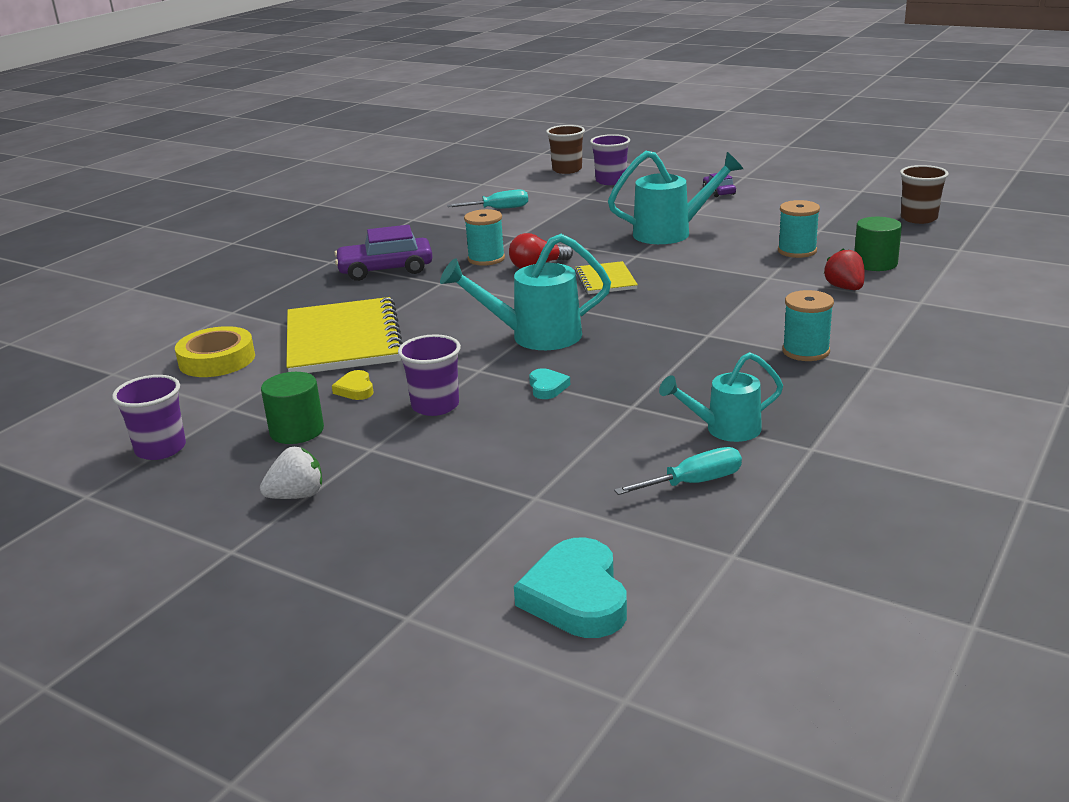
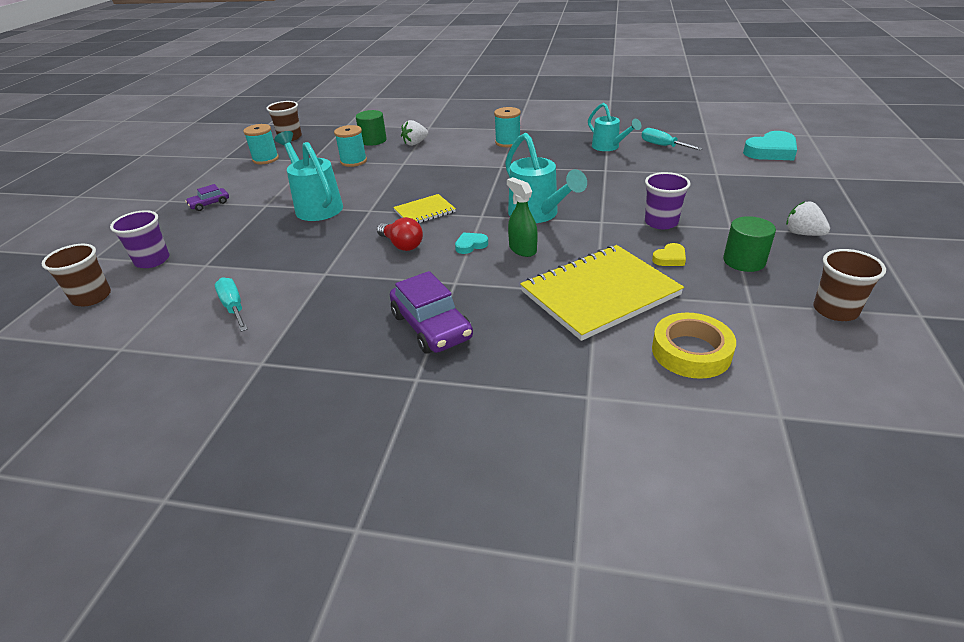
camera: 110 degrees left, 10 degrees up
purple cup [112,375,186,460] -> brown cup [813,249,886,321]
turquoise spool [464,209,505,266] -> turquoise spool moved to [243,124,279,164]
turquoise heart [529,368,570,399] -> turquoise heart moved to [455,232,488,254]
red strawberry [824,248,865,290] -> white strawberry [401,120,428,146]
none -> green spray bottle [507,177,538,257]

